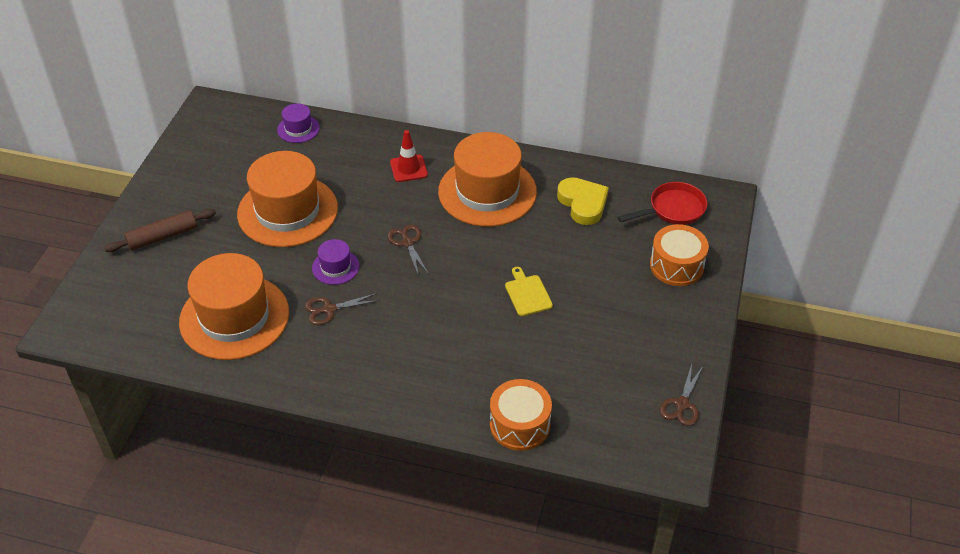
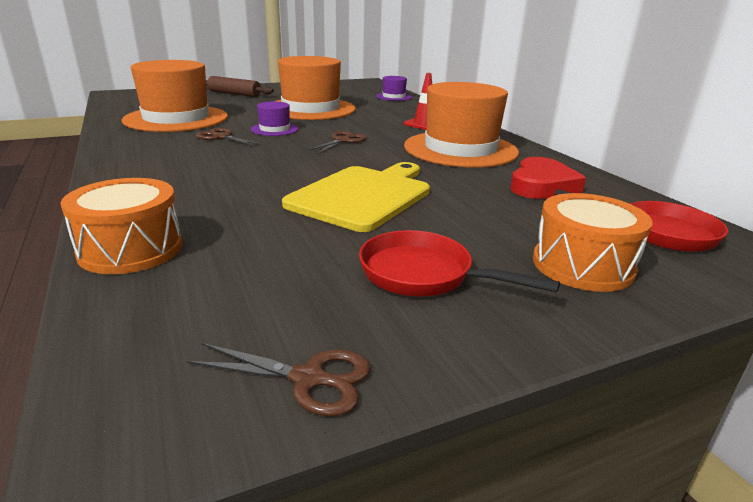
camera: 50 degrees right, 20 degrees down
yellow cutting board [505,267,553,316] -> yellow cutting board [282,162,430,232], size x2.02
yellow heart [557,177,609,225] -> red heart [510,157,586,199]
brown scissors [660,364,703,426] -> brown scissors turned 150 degrees counterclockwise [187,343,371,416]
none -> red pan [359,230,560,297]

